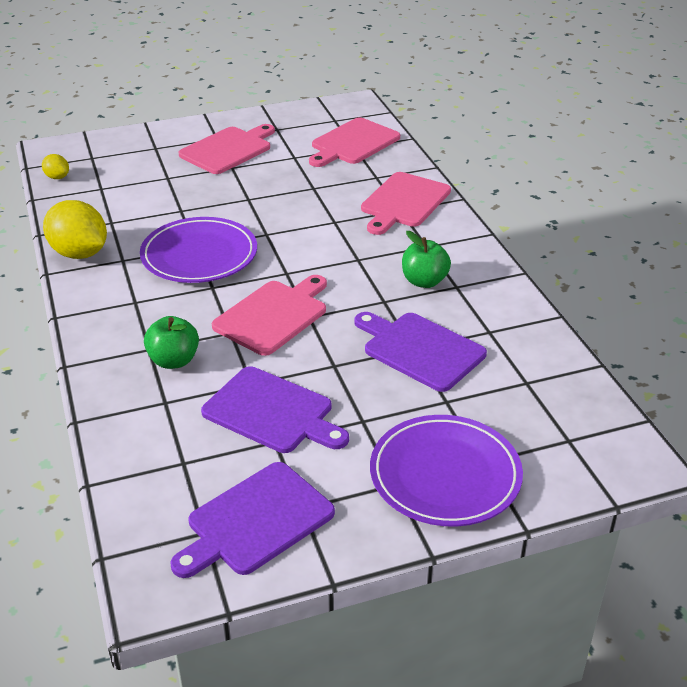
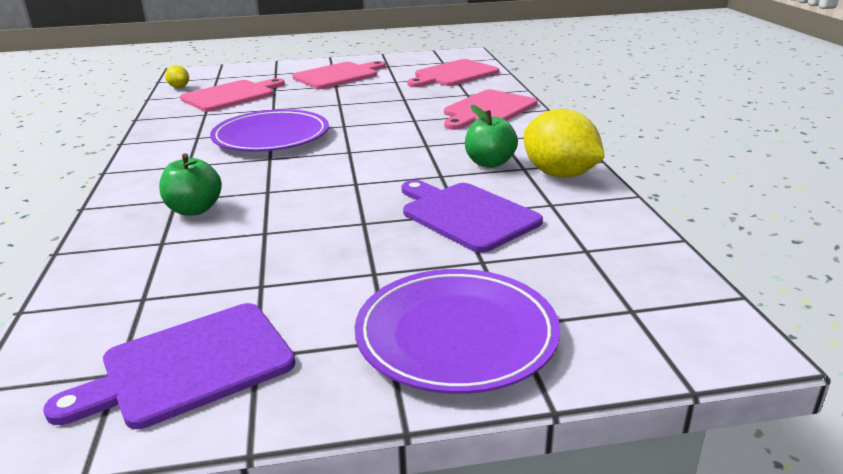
camera: 10 degrees right, 10 degrees down
yellow lemon [43,200,107,259] -> yellow lemon moved to [524,109,605,178]
purple cutting board [201,366,349,453] -> none
pink cutting board [212,275,327,356] -> pink cutting board moved to [180,78,285,112]

